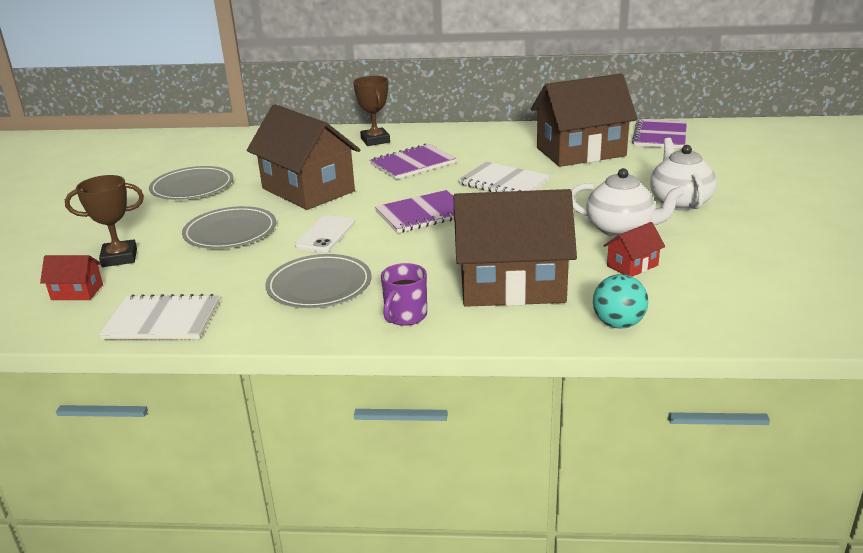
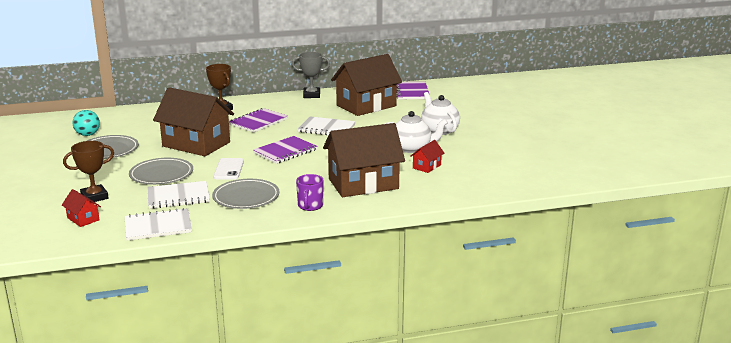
camera: 20 degrees left, 5 degrees down
red house [40,255,103,300] -> red house turned 60 degrees clockwise [62,189,101,227]
turquoise ball [593,274,648,329] -> turquoise ball moved to [73,110,100,136]
none -> white notebook [147,181,210,209]
none -> grey trophy [292,52,330,98]

